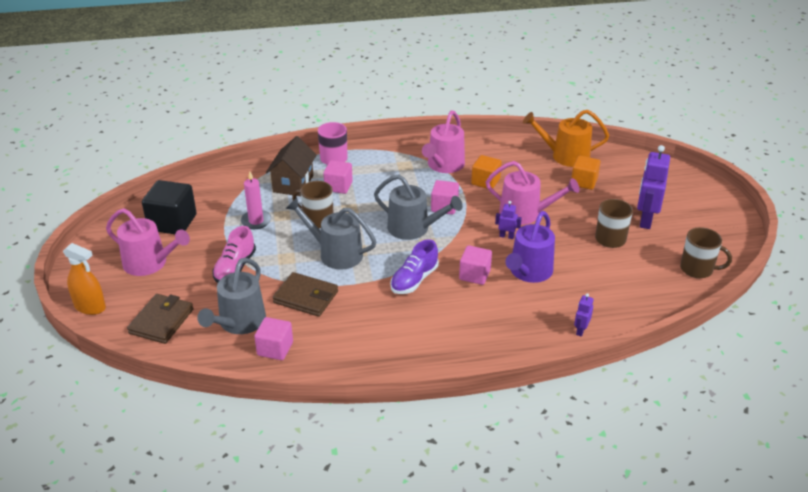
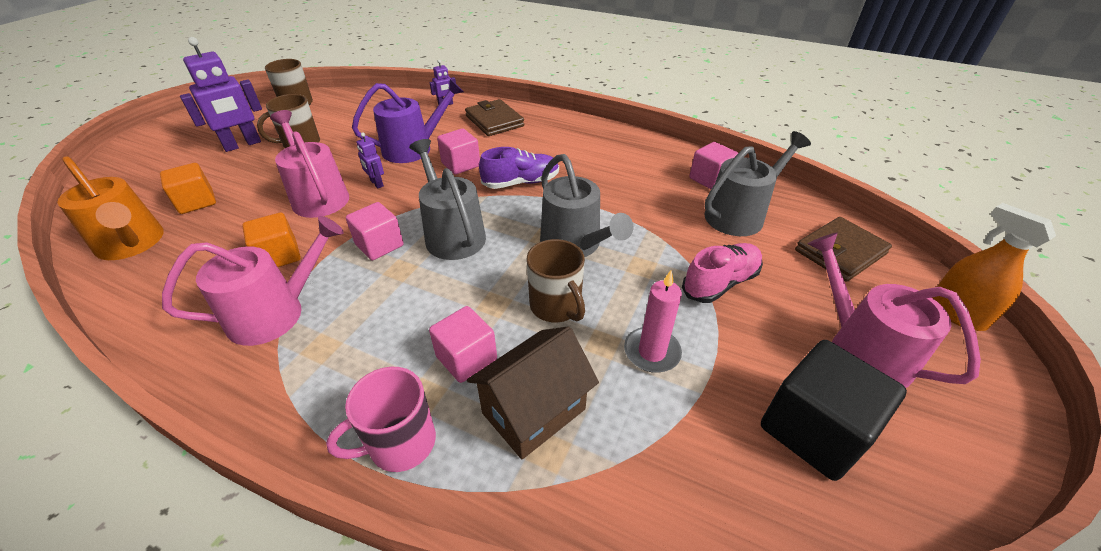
camera: 145 degrees left, 5 degrees up
brown wallet [273,272,338,317] -> brown wallet moved to [465,99,524,136]

